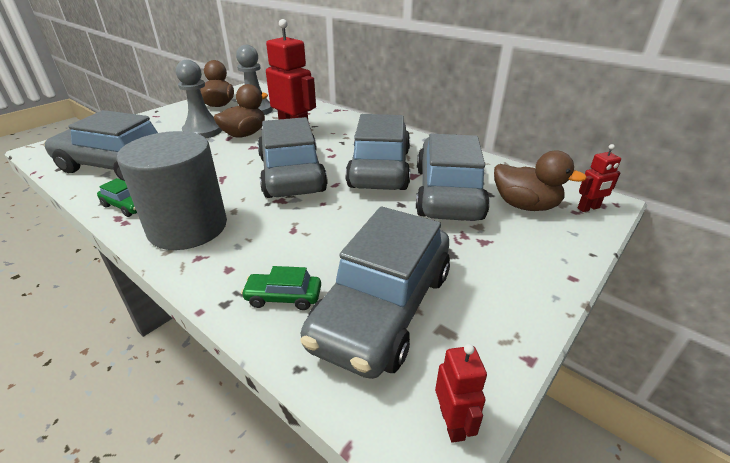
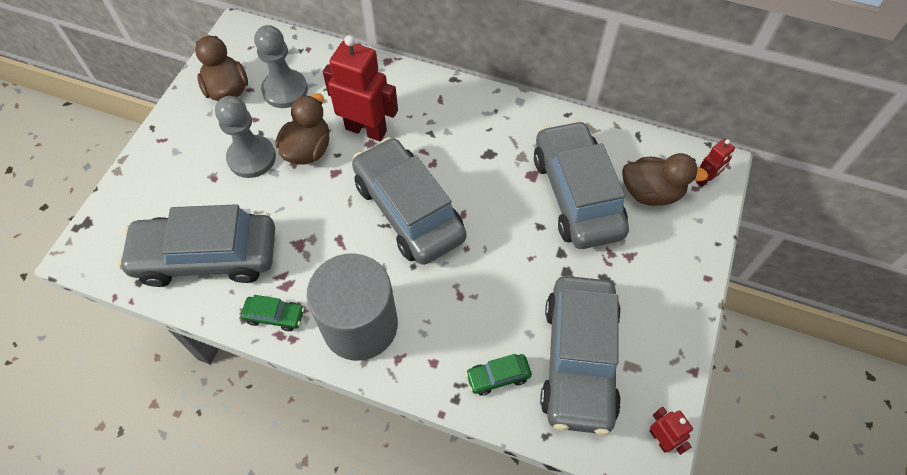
camera: 20 degrees left, 25 degrees up
grey car [345,114,410,190] -> none

